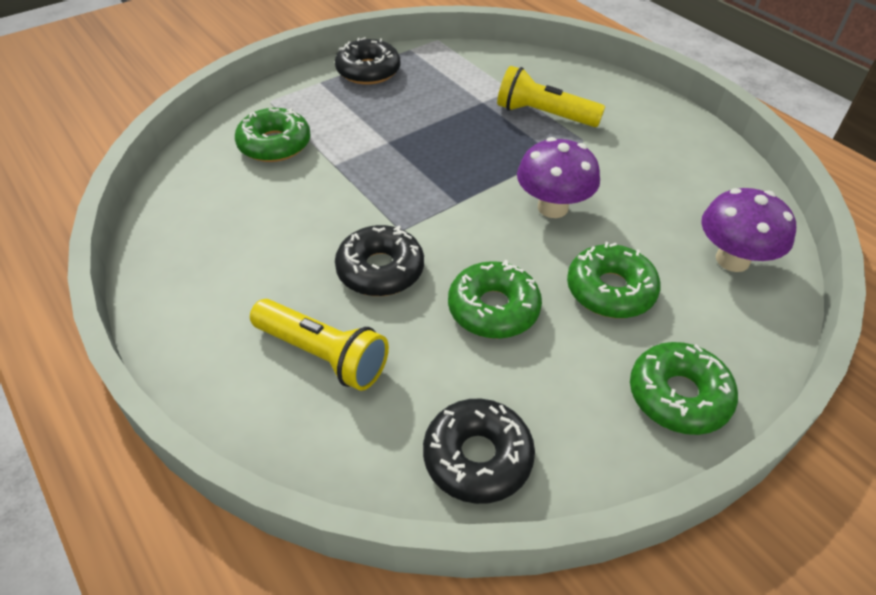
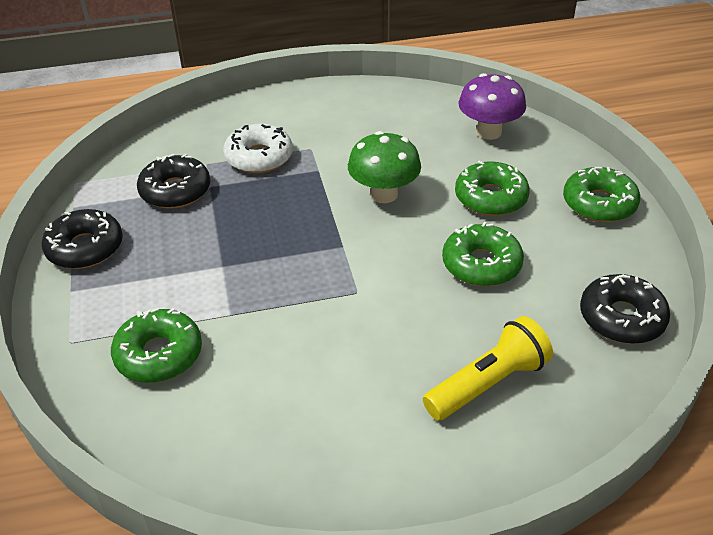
camera: 65 degrees left, 5 degrees down
black donut [335,225,424,296] -> black donut moved to [137,154,210,209]
yellow flashlight [497,66,605,127] -> white donut [223,124,293,173]
purple mushroom [517,137,600,218] -> green mushroom [348,131,421,203]

